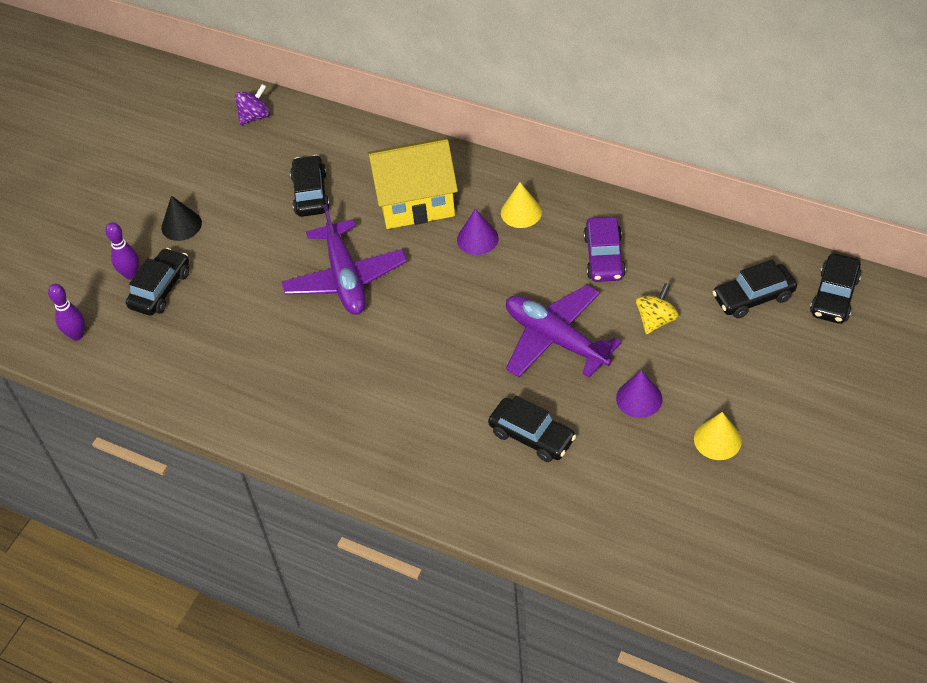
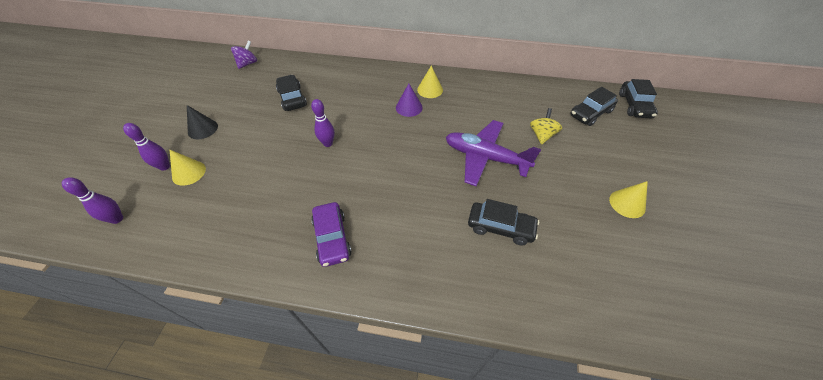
camera: 20 degrees left, 0 degrees up
black car [126,248,189,316] -> yellow cone [170,150,206,186]
purple plane [281,204,407,315] -> purple bowling pin [311,99,335,147]
yellow house [367,138,458,229] -> none
purple car [584,217,626,282] -> purple car moved to [311,202,352,267]
purple cone [616,370,662,418] -> none

